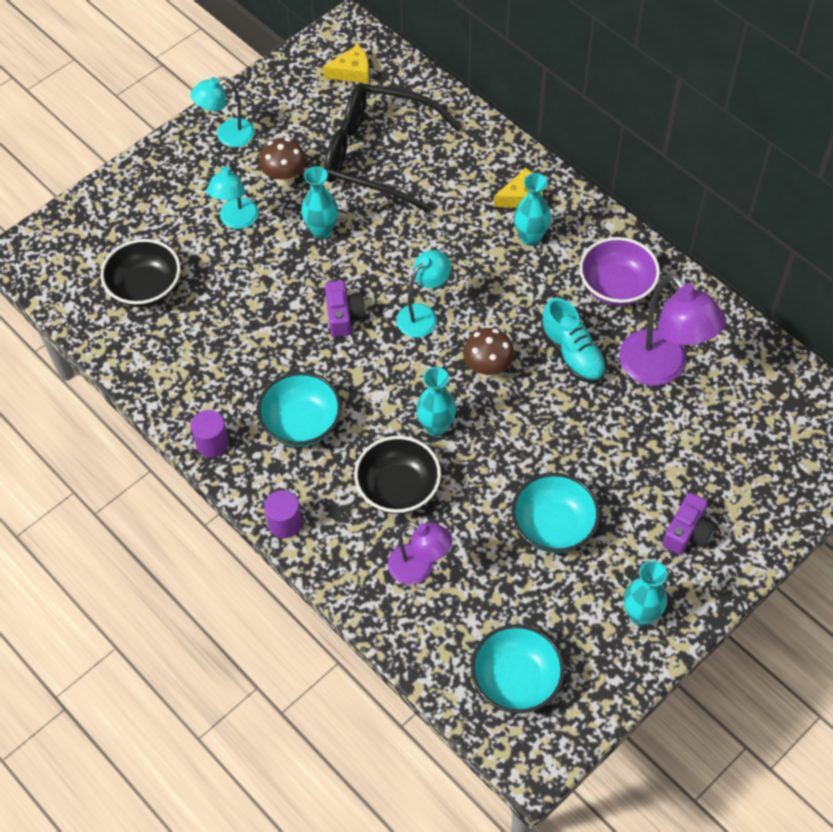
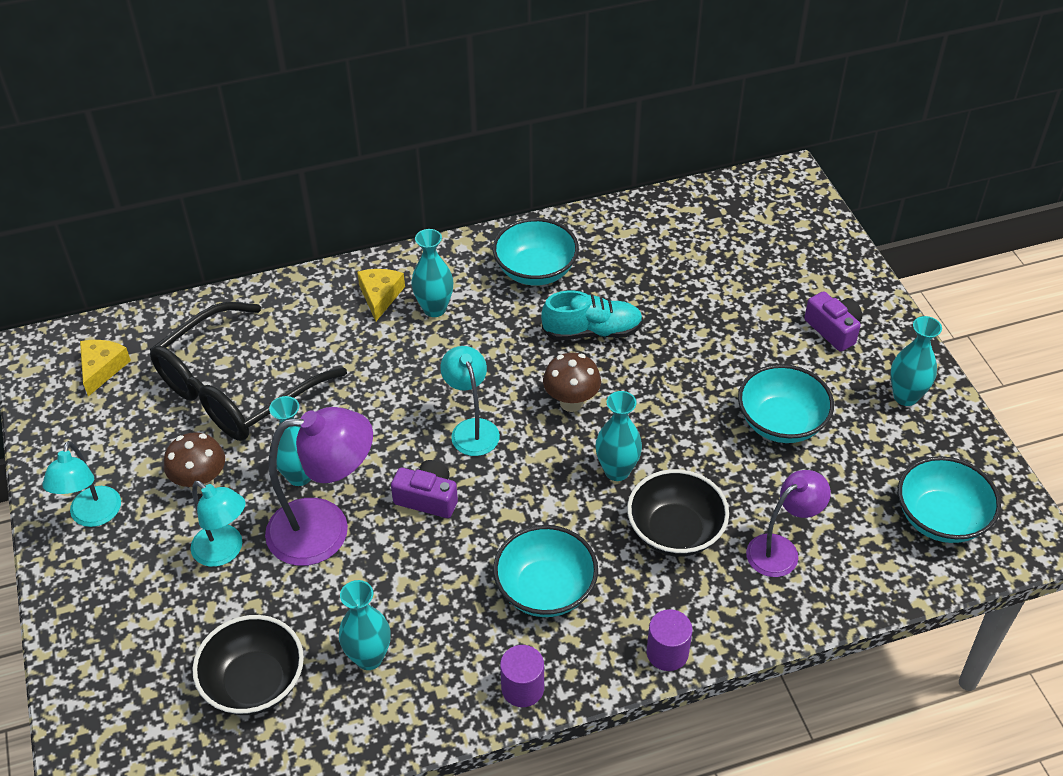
camera: 65 degrees left, 10 degrees down
purple bowl [579,237,660,306] -> turquoise bowl [493,218,579,286]
purple lamp [619,274,726,386] -> purple lamp moved to [265,407,373,566]
none -> turquoise vase [339,580,390,670]

